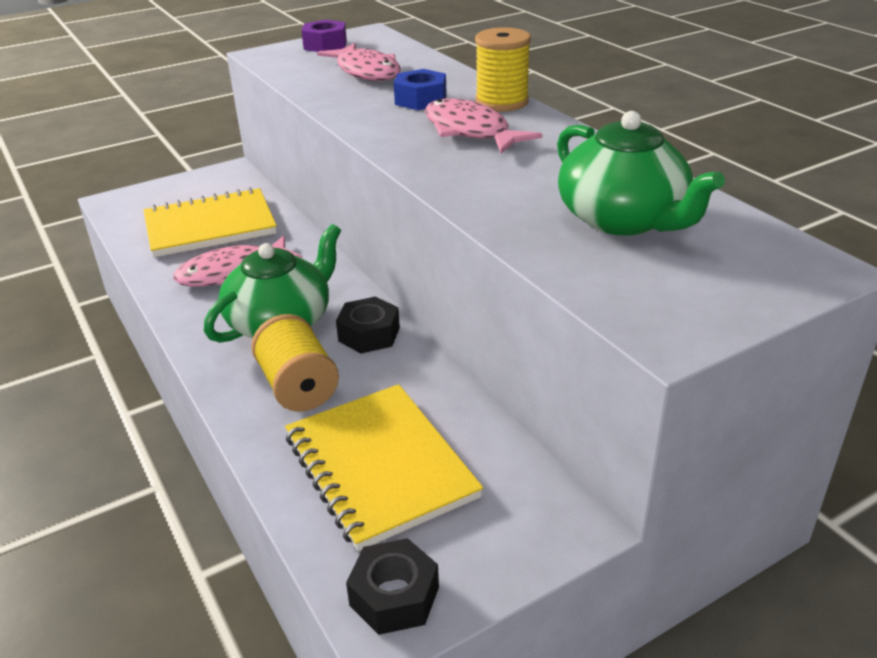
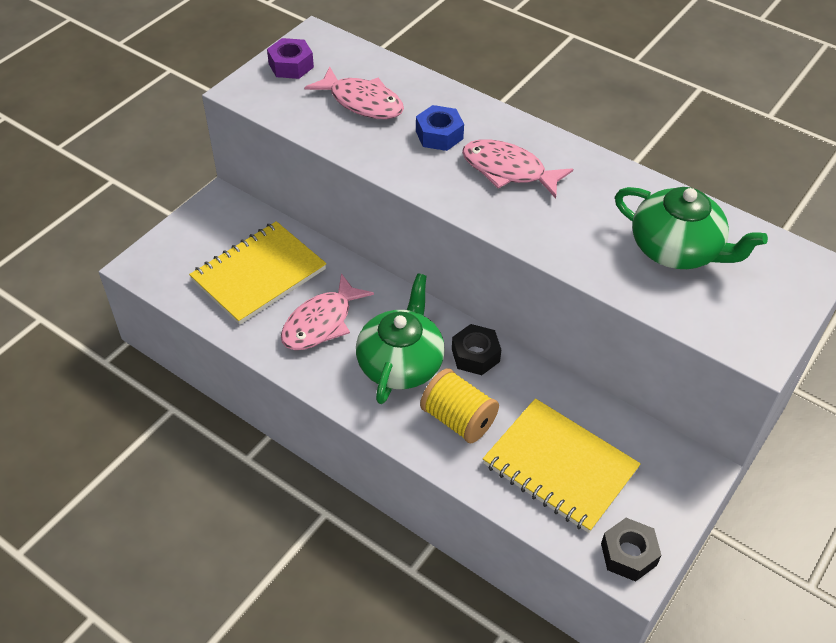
camera: 25 degrees left, 15 degrees up
yellow spool [475,27,531,111] -> none

